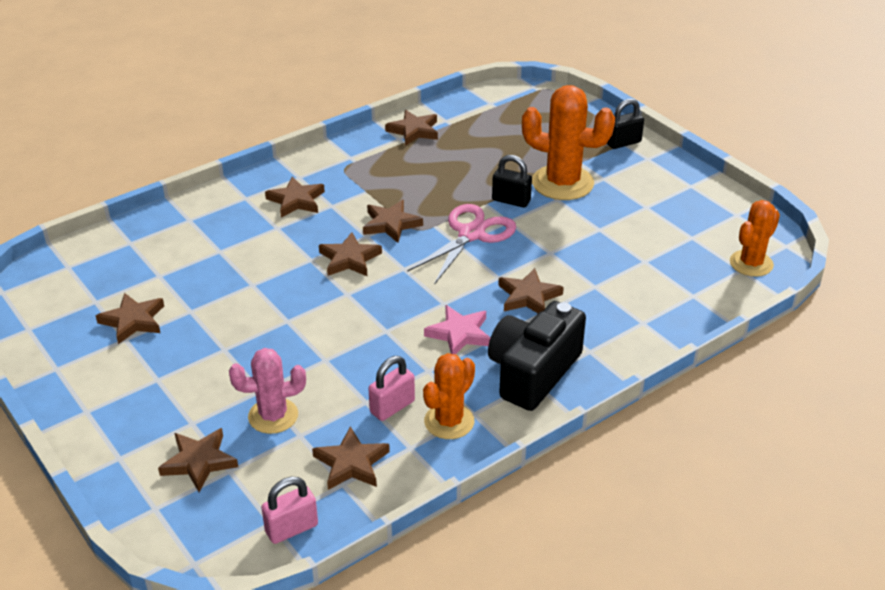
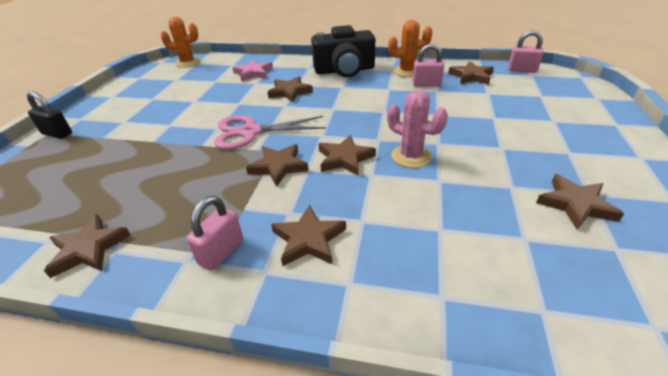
camera: 130 degrees left, 0 degrees up
brown star [158,428,238,492] -> none
pink cactus [229,348,306,434] -> pink cactus moved to [387,90,448,168]
pink star [424,305,490,354] -> pink star moved to [232,60,273,82]
black padlock [492,155,532,208] -> none
orange cactus [522,85,615,200] -> none
none -> pink padlock [186,196,243,271]

